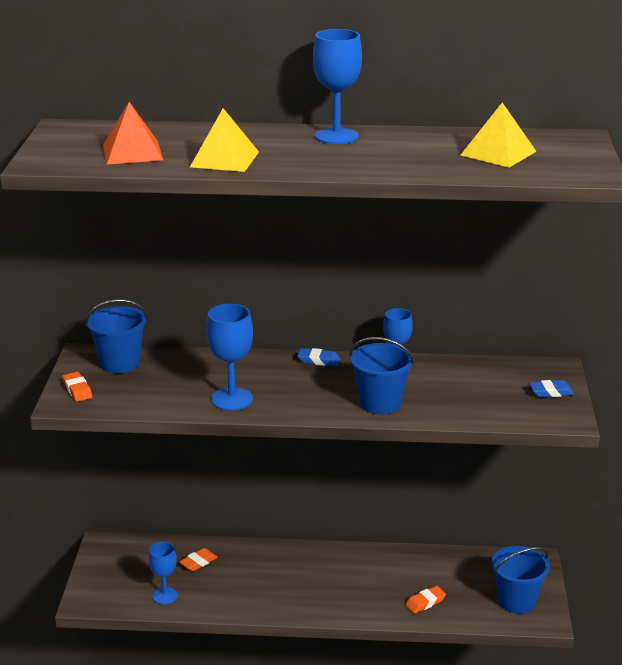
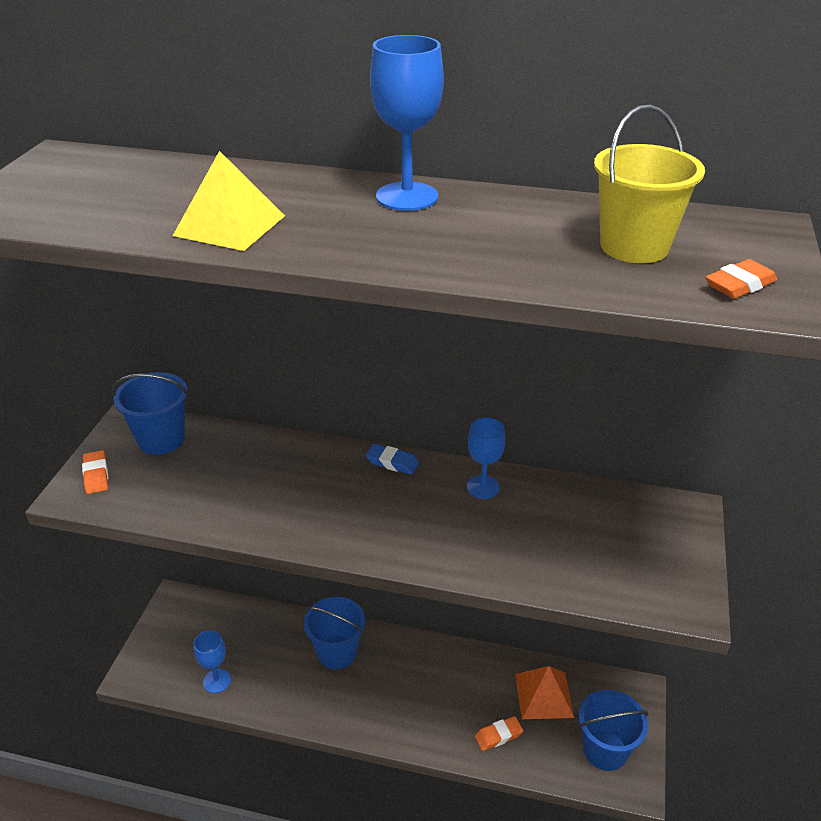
camera: 10 degrees right, 10 degrees up
orange pyramid [103,102,163,164] -> orange pyramid moved to [515,666,574,719]
orange eraser [179,548,218,571] -> orange eraser moved to [705,259,777,299]
blue goblet [206,304,253,411] -> none
blue bucket [349,337,414,414] -> blue bucket moved to [304,597,365,669]
yellow pyramid [461,102,537,168] -> yellow bucket [594,105,705,263]
blue eraser [529,380,574,397] -> none

